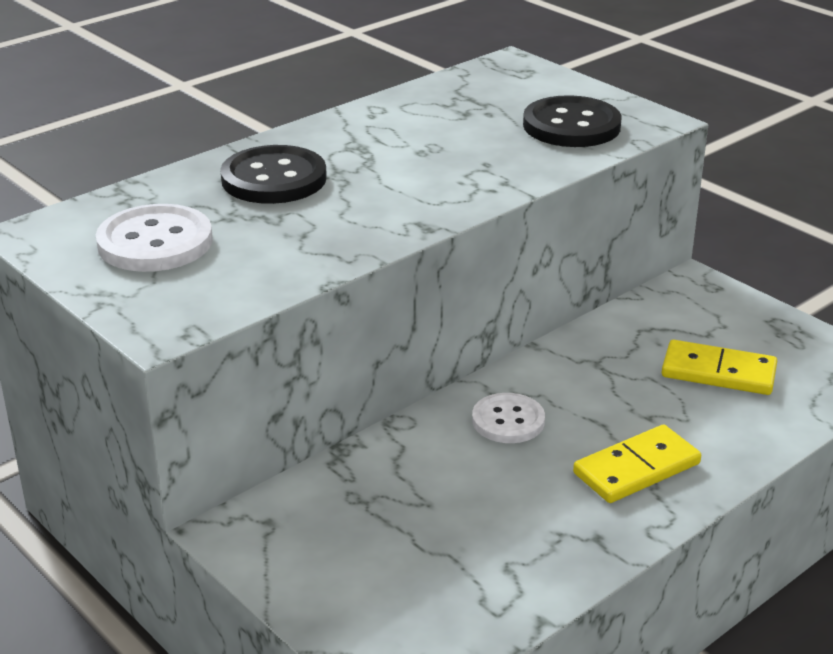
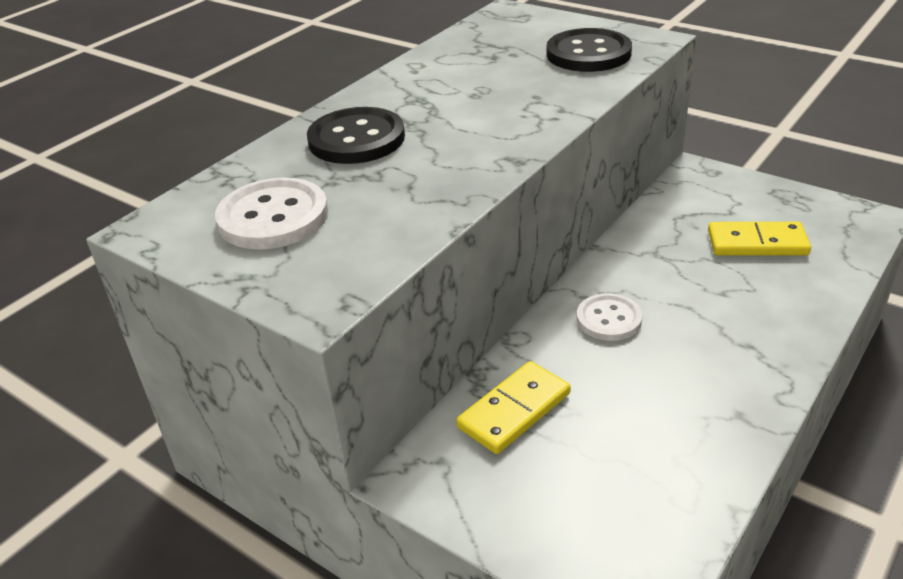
camera: 10 degrees left, 5 degrees up
yellow domino [573,425,701,503] -> yellow domino moved to [456,361,571,454]

